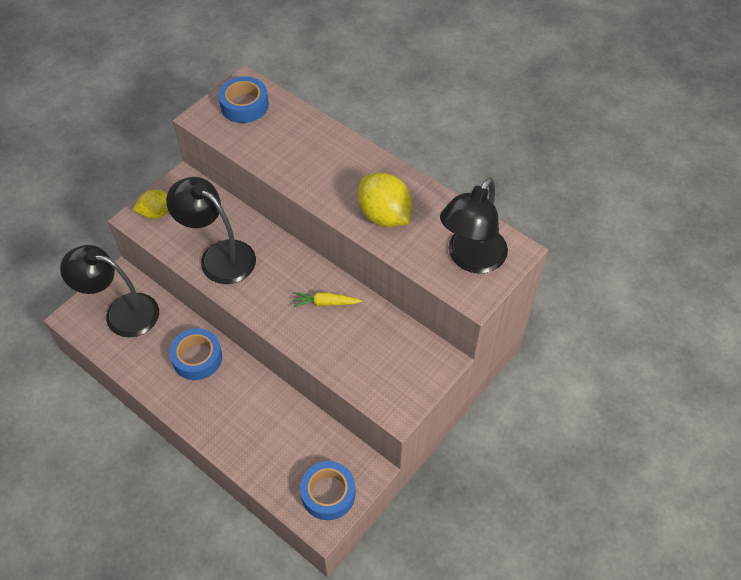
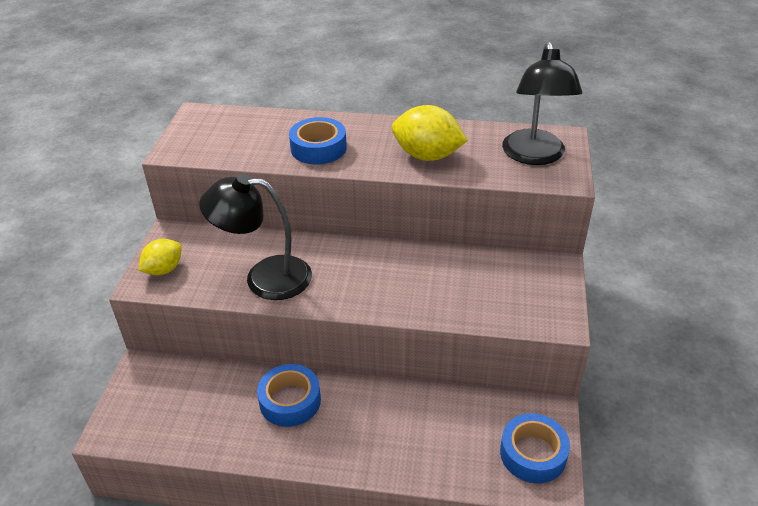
camera: 30 degrees left, 15 degrees down
black lamp [60,245,159,338] -> none
blue tape [218,76,269,123] -> blue tape moved to [289,117,347,164]
yellow carrot [293,292,362,307] -> none

